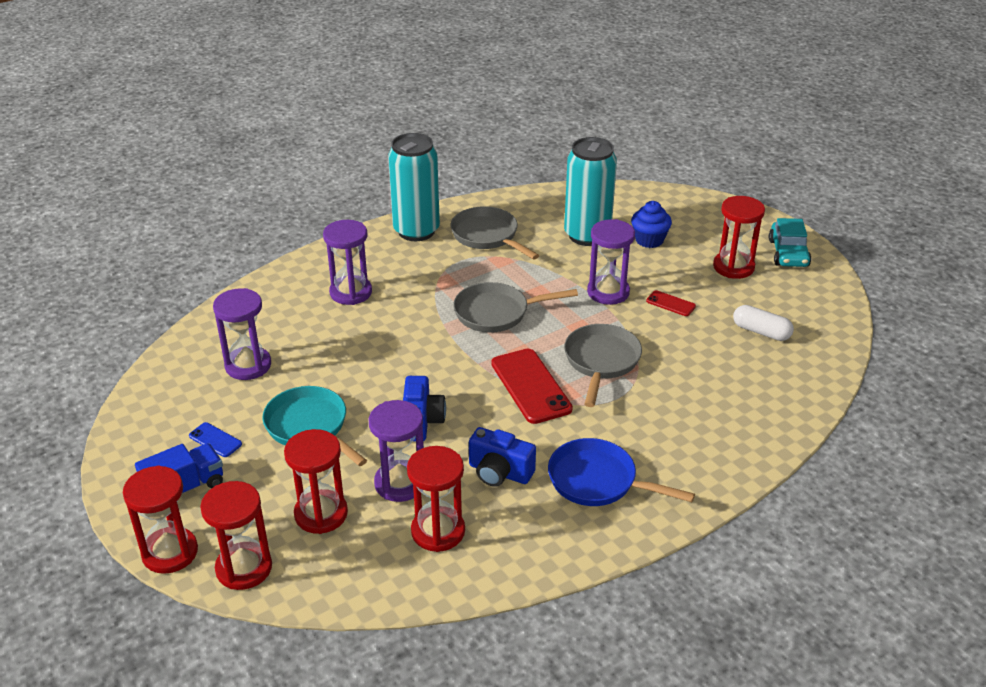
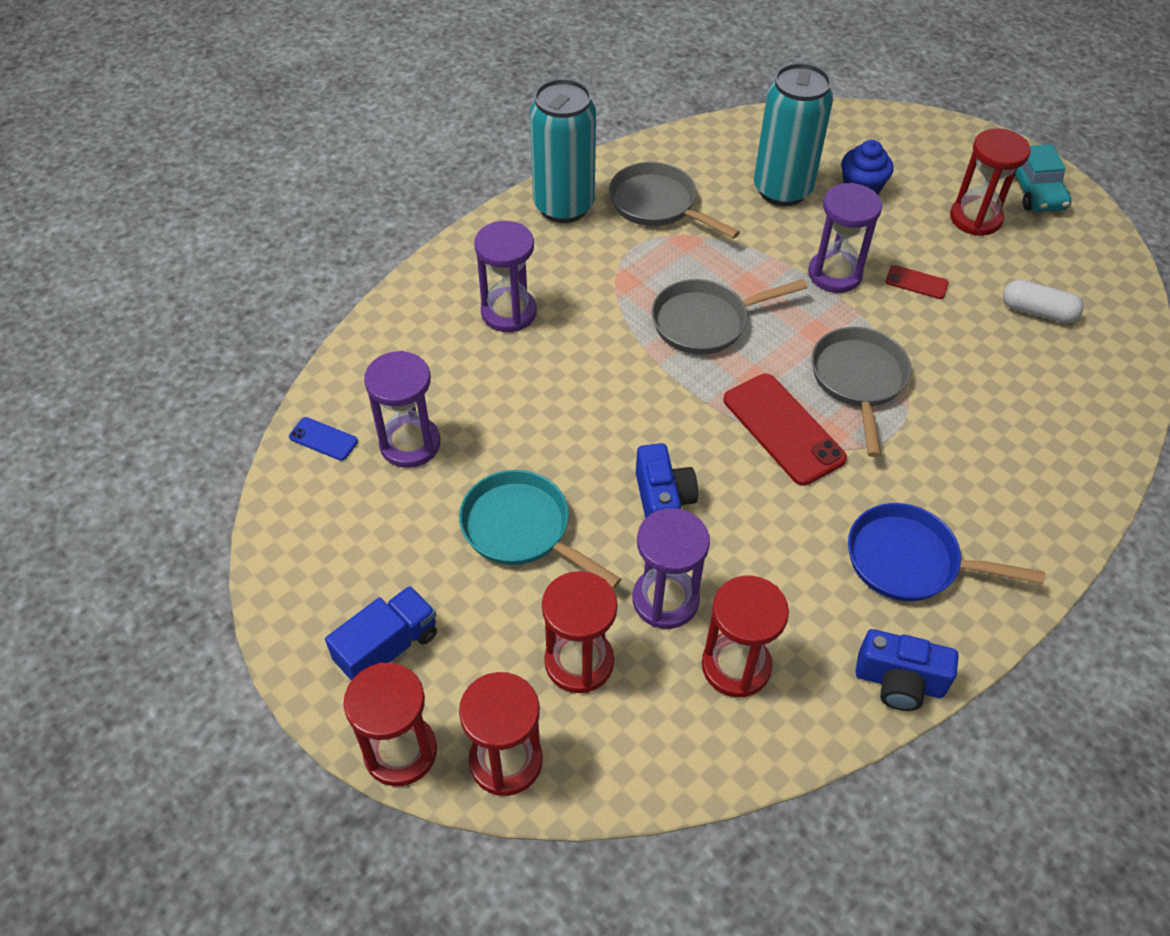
camera: 10 degrees left, 15 degrees up
blue phone [189,422,242,457] -> blue phone moved to [289,417,358,461]
blue camera [469,427,536,487] -> blue camera moved to [855,629,959,711]

